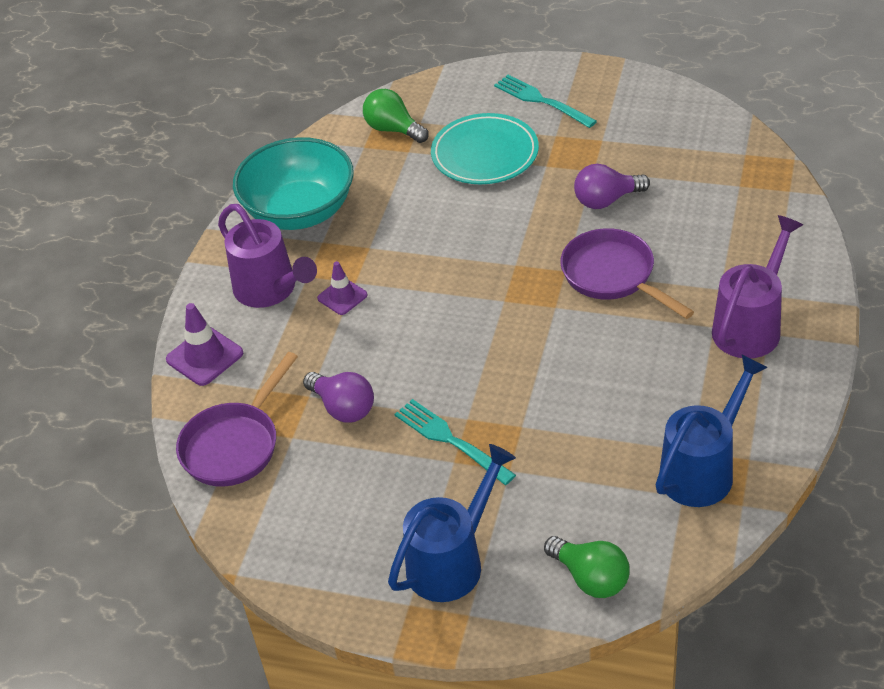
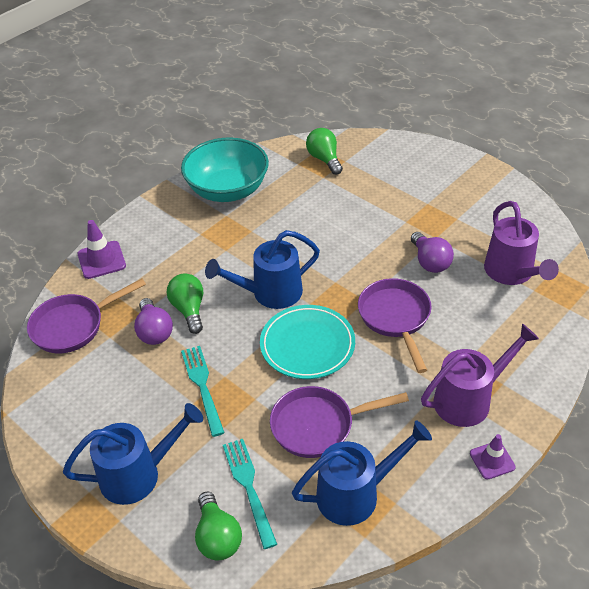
camera: 25 degrees right, 0 degrees up
purple watering can [218,204,317,308] -> purple watering can moved to [484,201,559,285]
purple traffic cone [317,261,368,315] -> purple traffic cone moved to [470,434,516,480]
turquoise plate [431,113,539,184] -> turquoise plate moved to [260,305,355,379]
turquoise fork [494,75,597,128] -> turquoise fork moved to [223,439,277,549]
purple light bulb [574,164,650,209] -> purple light bulb turned 120 degrees counterclockwise [411,232,454,273]
none -> green light bulb [167,273,203,334]
none -> blue watering can [205,230,320,309]
none -> purple pan [270,386,409,458]

